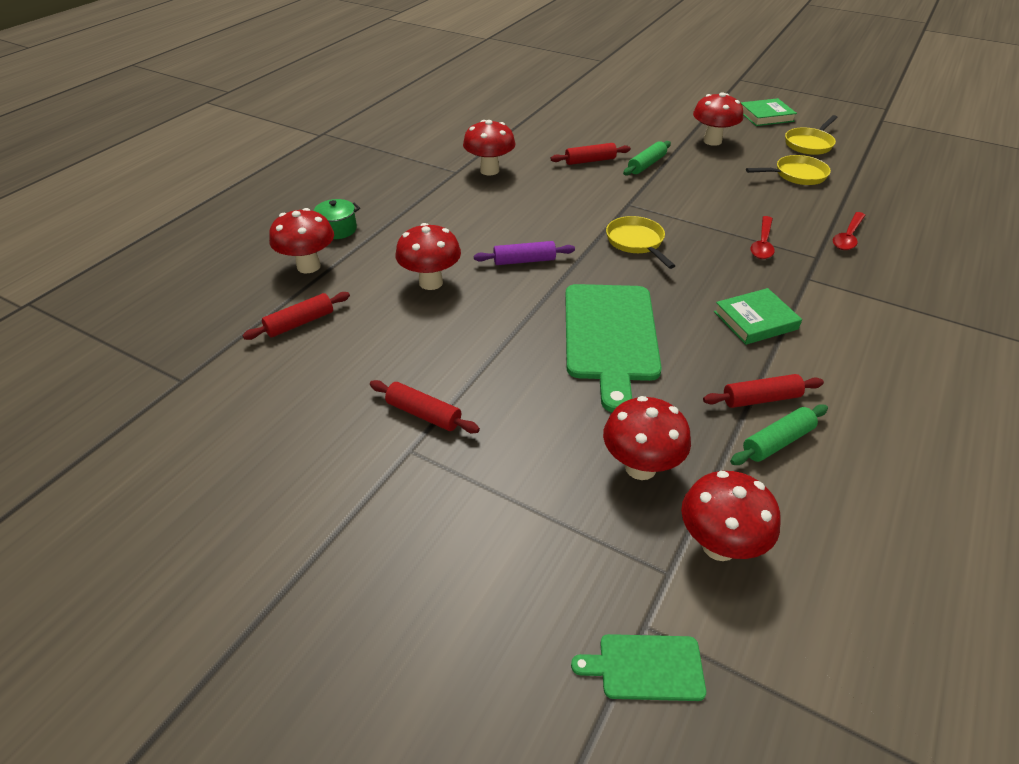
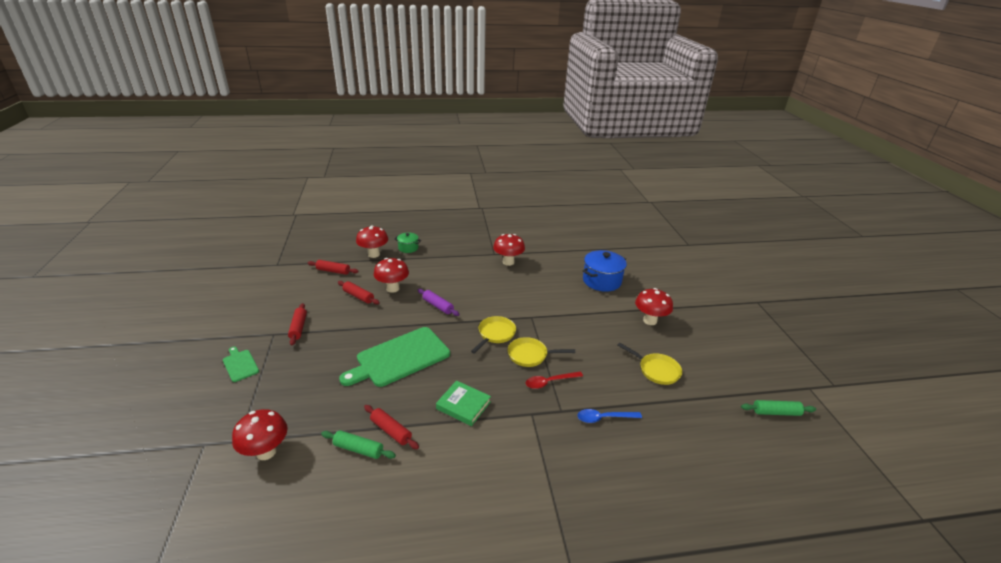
camera: 50 degrees right, 10 degrees down
red rolling pin [550,143,631,165] -> red rolling pin moved to [338,281,380,305]
green cutting board [571,634,706,701] -> green cutting board moved to [223,347,259,382]
red mushroom [603,396,691,480] -> none
green rolling pin [623,141,671,176] -> green rolling pin moved to [741,400,816,416]
green book [741,98,797,126] -> none
yellow pan [785,115,838,155] -> yellow pan moved to [508,337,575,367]
red spoon [833,212,865,250] -> blue spoon [577,409,642,423]
none -> blue pot [583,250,627,292]

